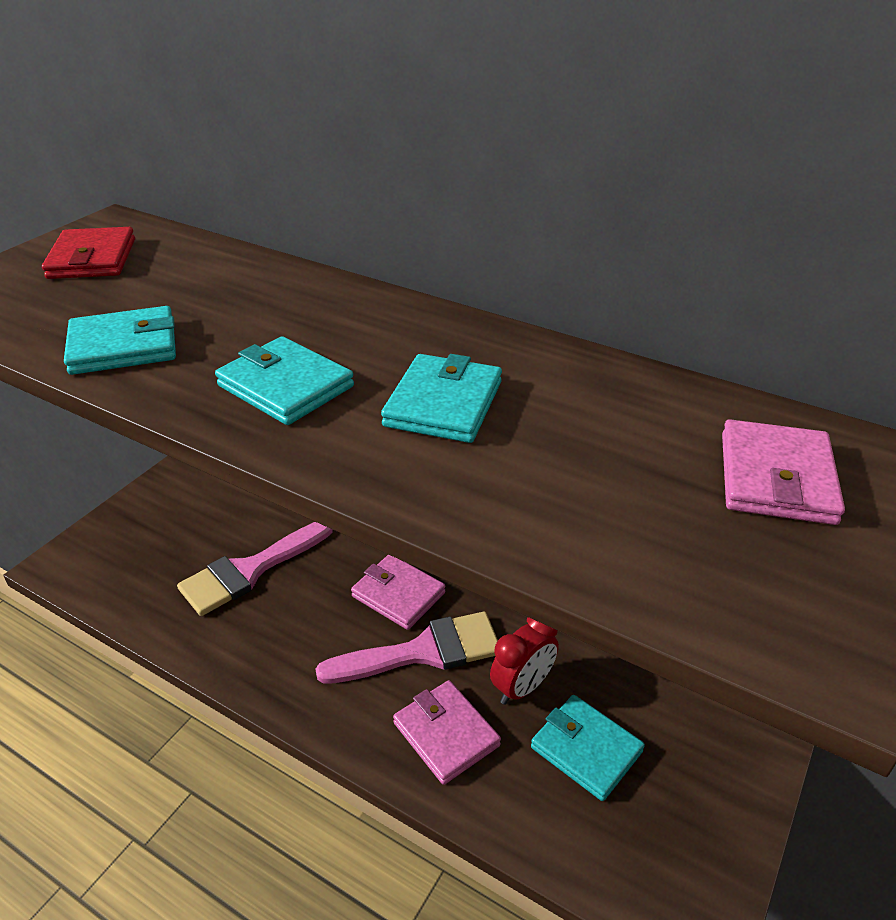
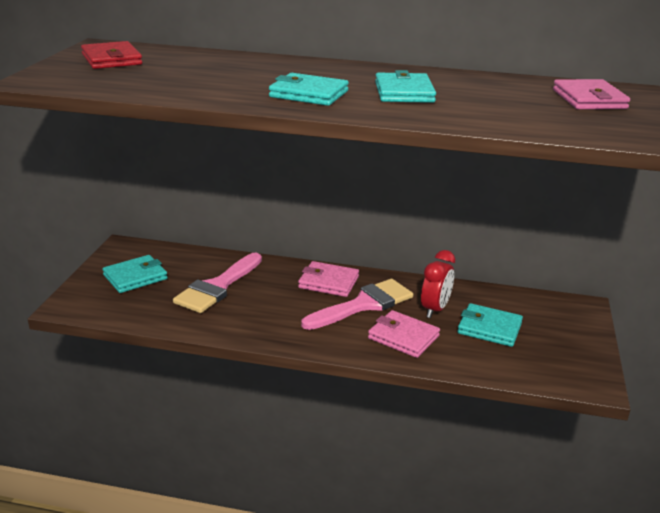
camera: 20 degrees left, 10 degrees down
turquoise wallet [64,306,176,375] -> turquoise wallet moved to [103,255,168,293]

